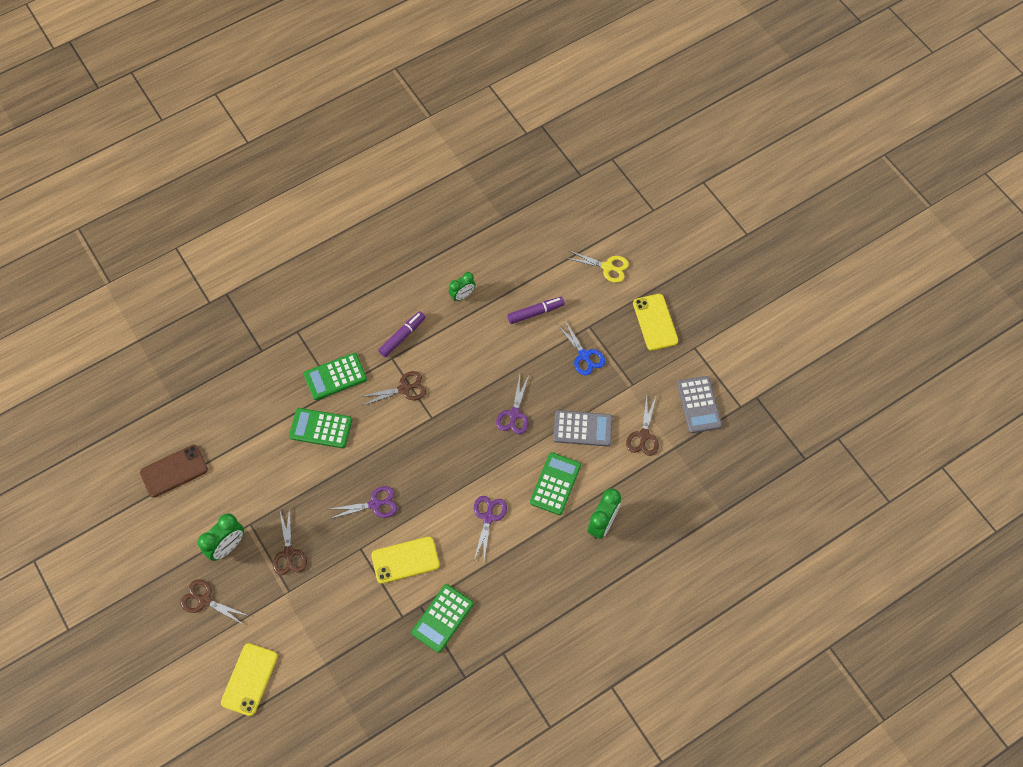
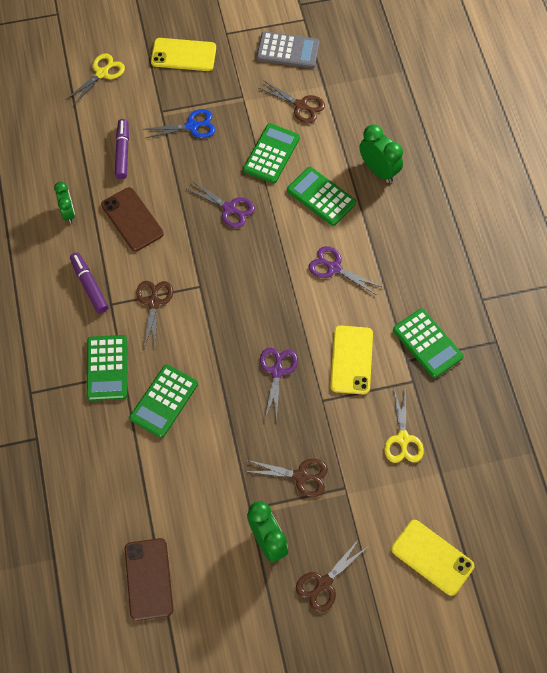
camera: 70 degrees left, 0 degrees up
grey calculator [553,410,613,447] -> green calculator [243,123,300,184]
none -> brown phone [101,187,164,251]
none -> yellow scissors [384,388,424,463]

